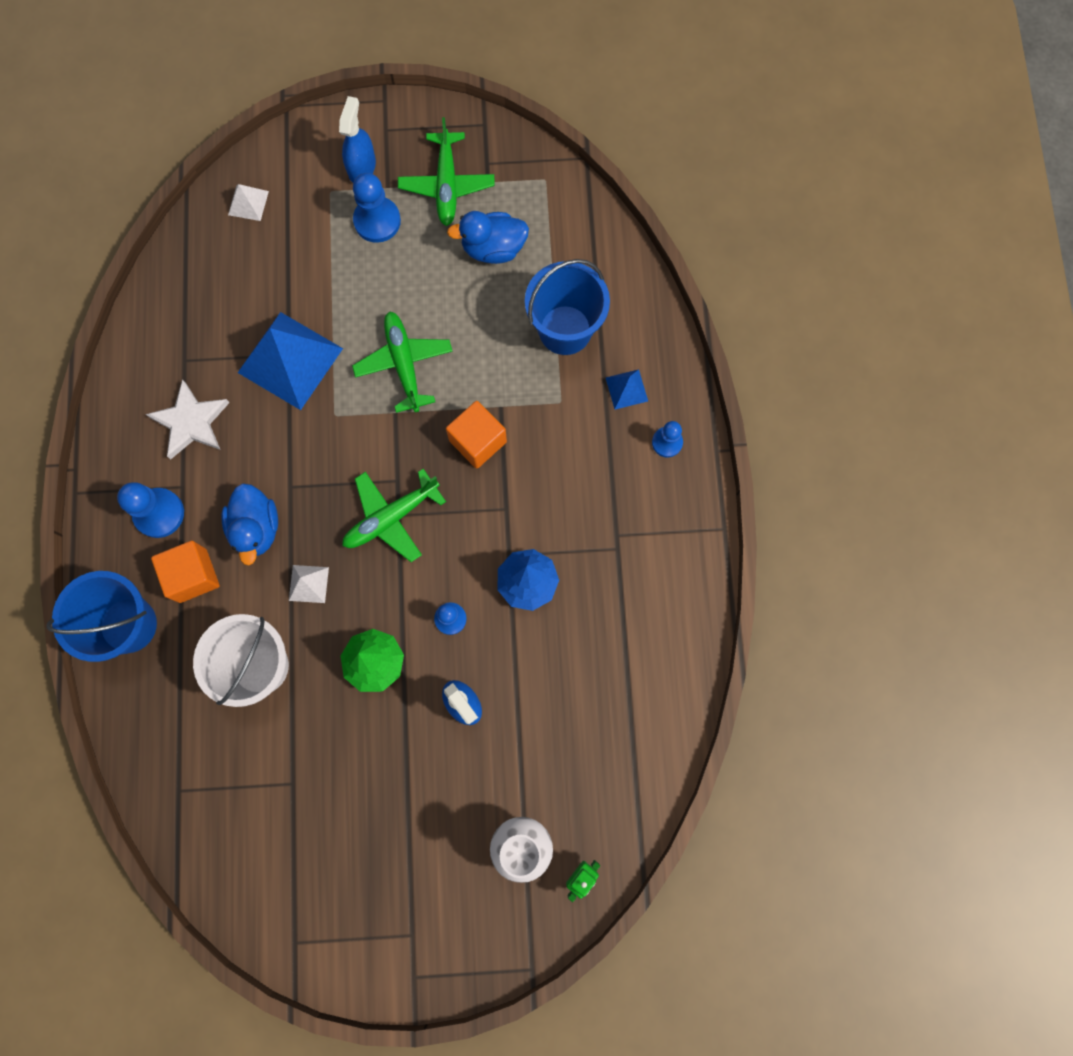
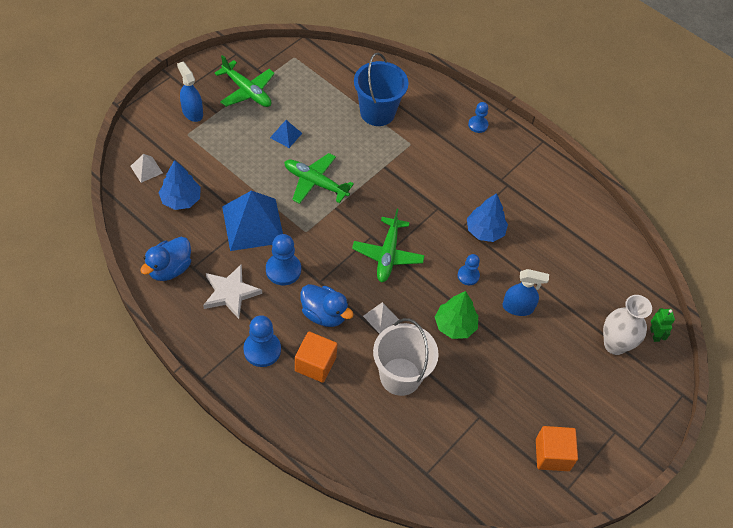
camera: 50 degrees left, 20 degrees down
blue bucket [46,571,157,662] -> none
blue pawn [353,173,401,243] -> blue pawn moved to [266,234,301,285]
orange cube [446,401,507,469] -> orange cube moved to [536,426,578,471]
blue duck [447,211,529,264] -> blue duck moved to [140,237,191,281]
blue pyramid [606,369,648,409] -> blue pyramid moved to [270,120,302,148]
none -> blue tree [159,160,201,210]

